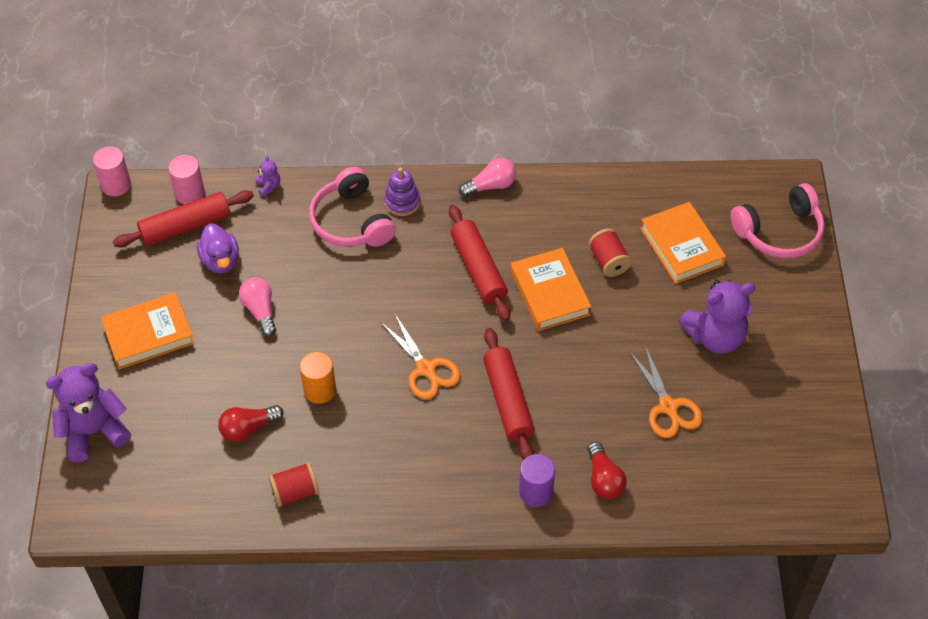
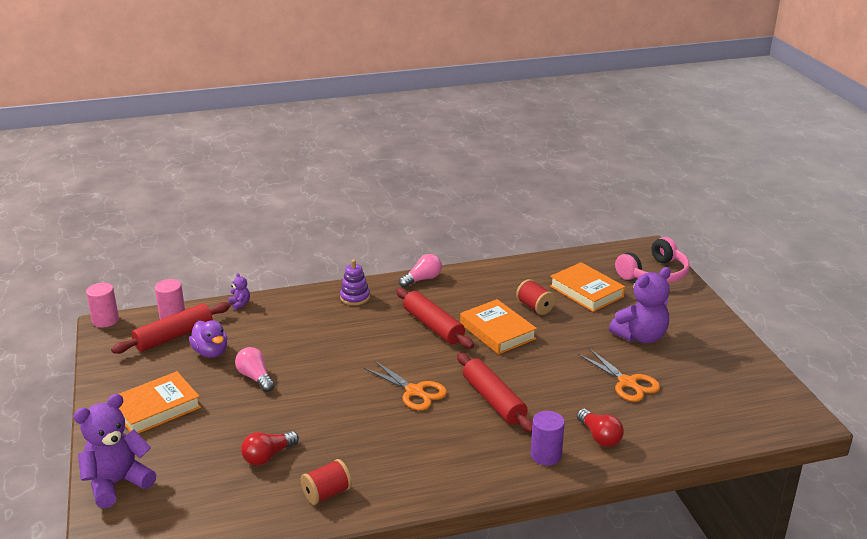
camera: 15 degrees left, 25 degrees down
orange cylinder [300,352,336,404] -> none
pink headphones [309,167,396,247] -> none

